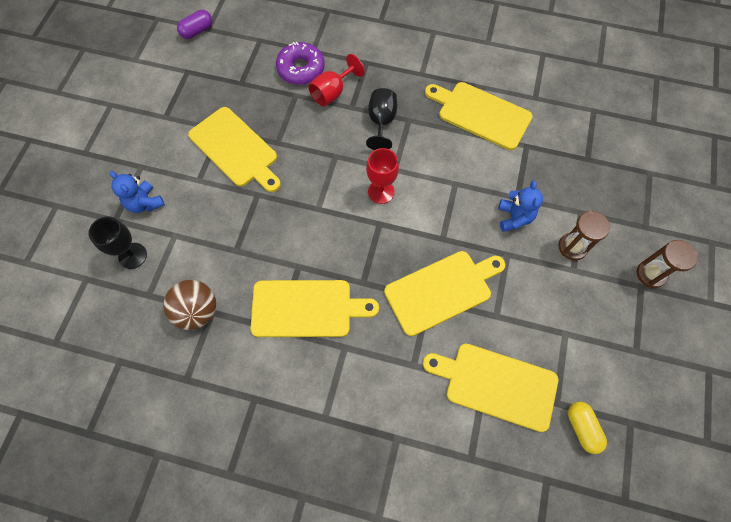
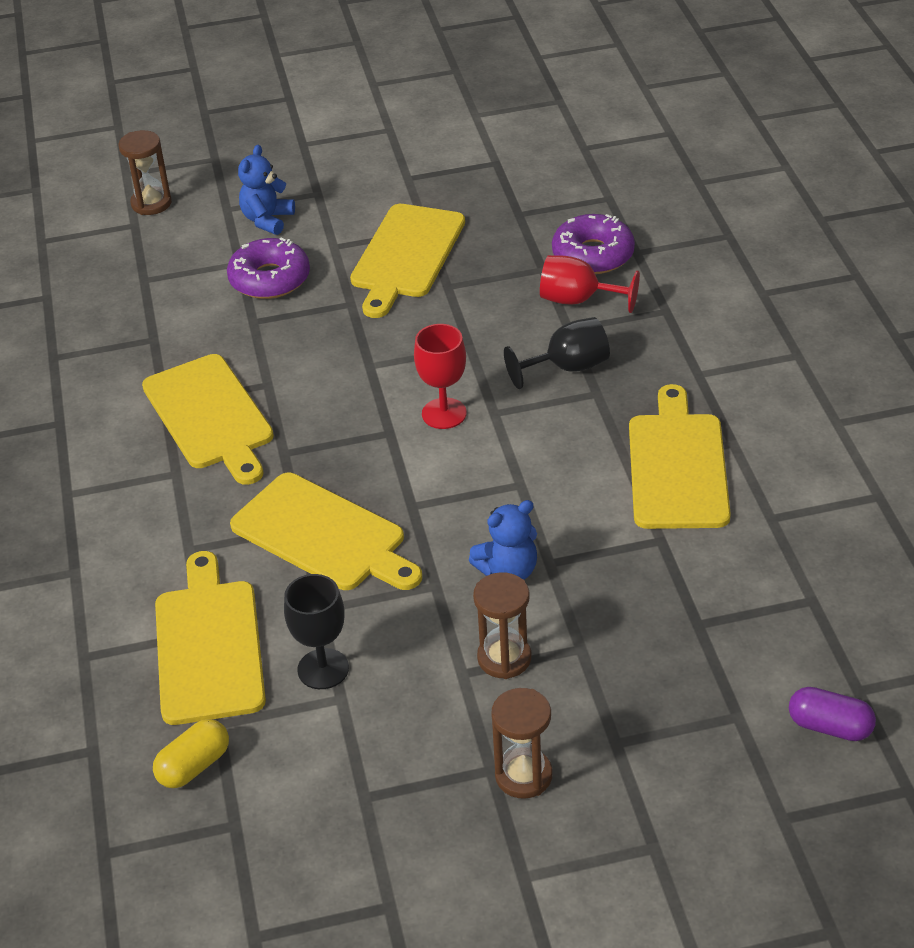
camera: 65 degrees right, 25 degrees down
black goblet [88,217,147,269] -> black goblet moved to [284,574,349,689]
brown ball [163,280,216,330] -> none
purple capsule [177,10,212,39] -> purple capsule moved to [789,687,876,741]
none -> brown hourglass [118,130,172,215]
none -> purple donut [227,238,310,299]

